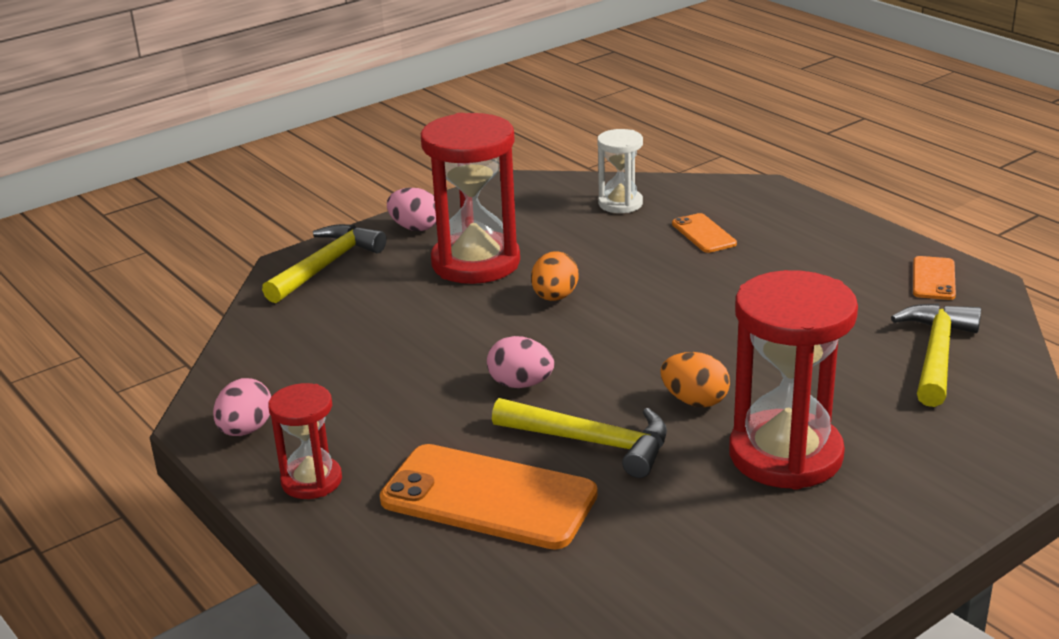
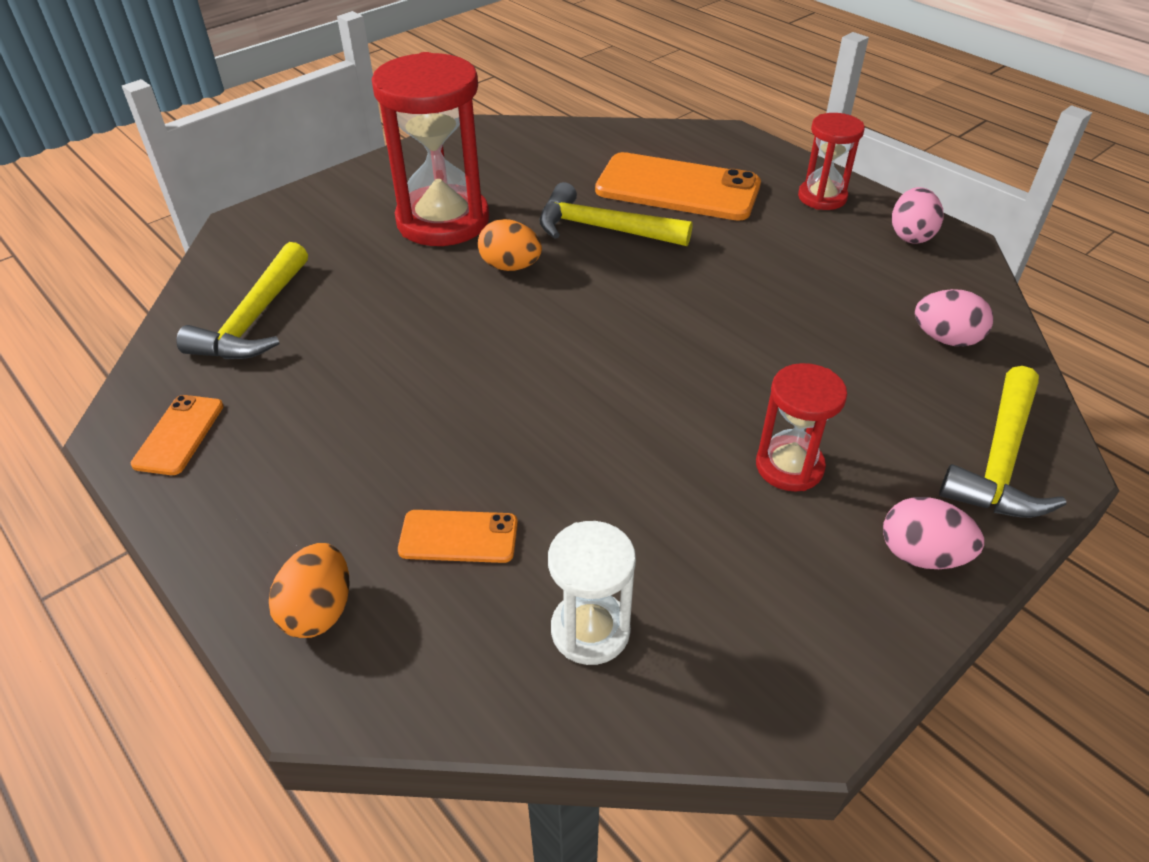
camera: 175 degrees right, 15 degrees up
red hourglass [421,113,520,284] -> red hourglass [756,363,847,492], size x0.54
pink egg [487,336,554,388] -> pink egg moved to [915,289,993,346]
orange egg [531,251,578,301] -> orange egg moved to [269,543,350,638]
orange phone [672,213,737,253] -> orange phone turned 60 degrees counterclockwise [398,510,518,563]

